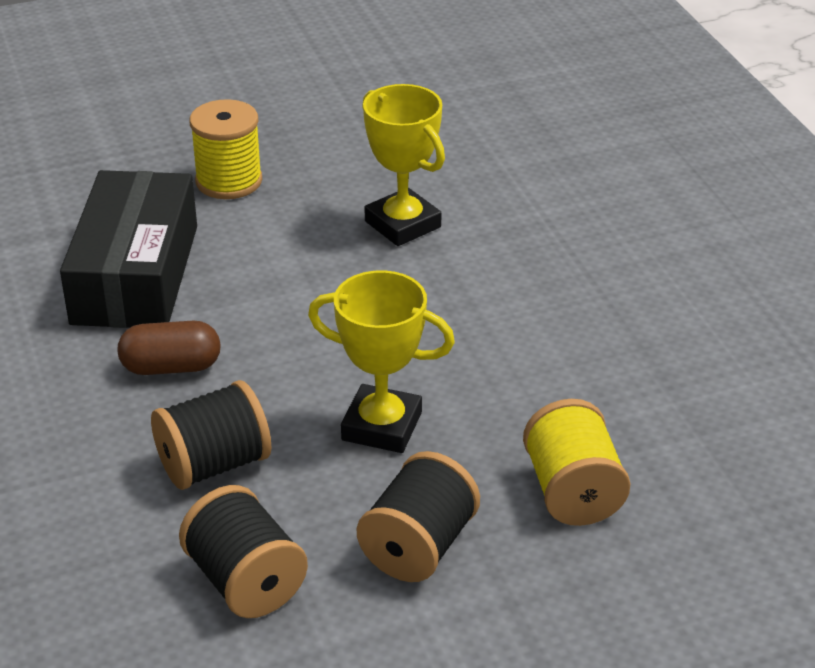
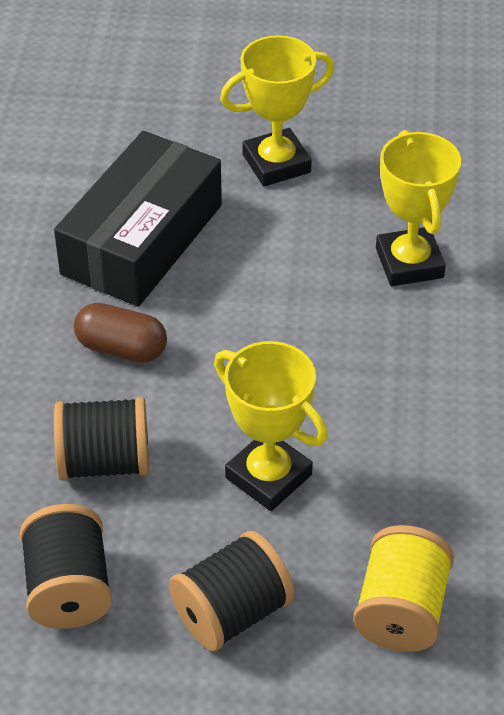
camera: 25 degrees right, 10 degrees up
yellow spool [190,99,262,199] -> yellow trophy [220,35,335,186]

